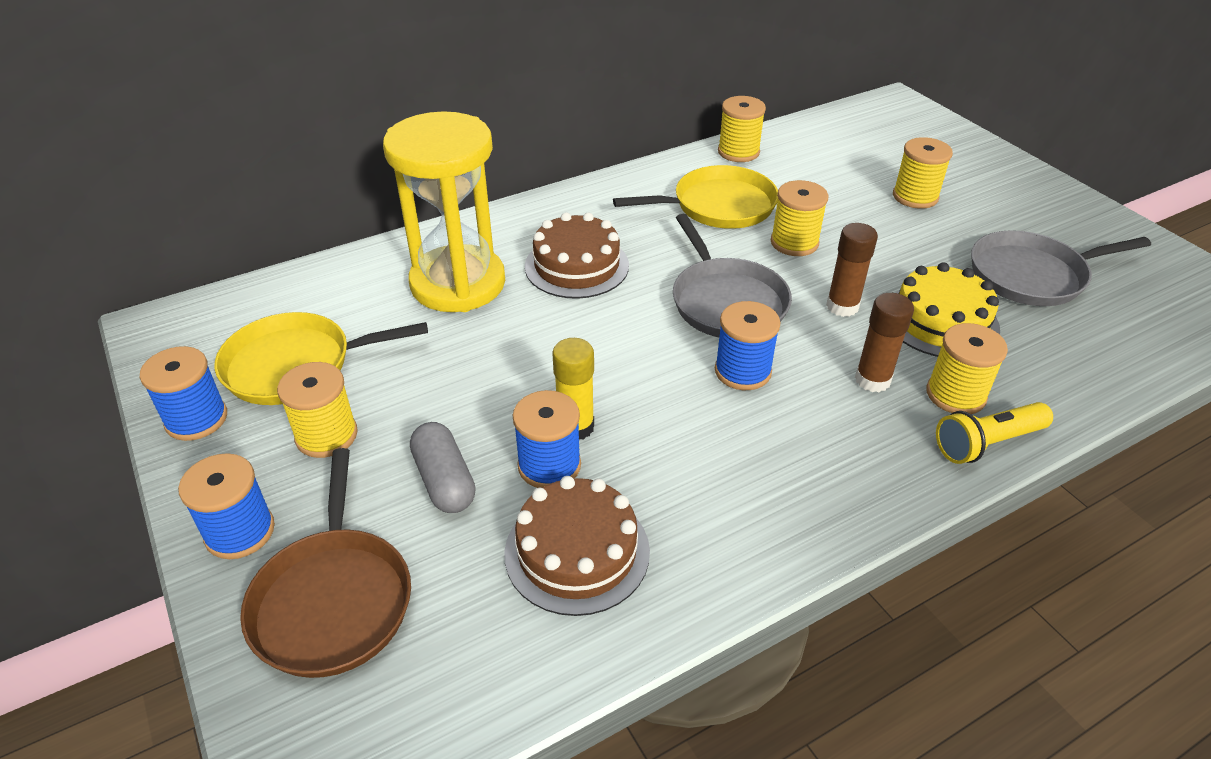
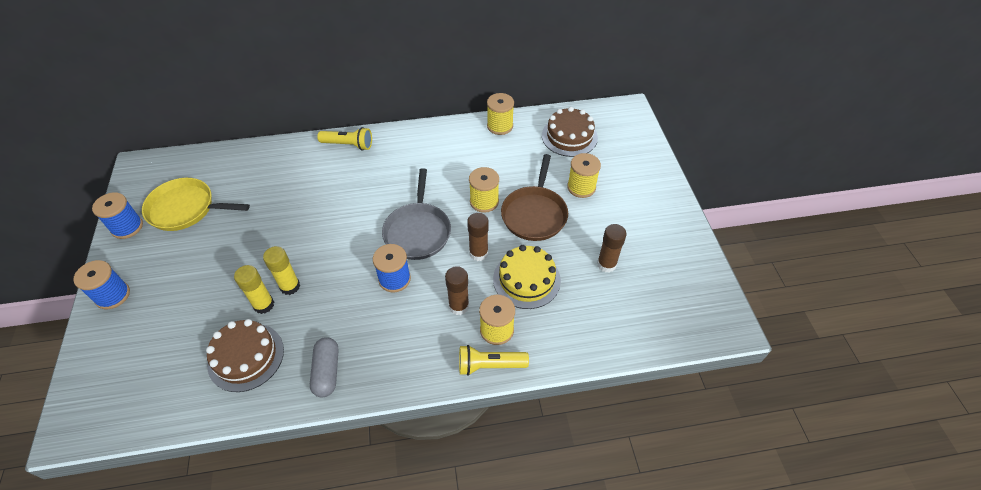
camera: 20 degrees right, 10 degrees up
brown pan [240,448,411,678] -> brown pan moved to [501,154,568,241]
yellow spool [277,362,358,458] -> none
yellow hourglass [383,111,505,312] -> none
grey capsule [410,422,476,513] -> grey capsule moved to [310,337,339,398]
blue spool [513,390,581,488] -> yellow glue stick [234,265,274,314]
brown cake [525,212,629,299] -> brown cake moved to [542,107,598,157]
yellow pan [613,165,778,229] -> none
grey pan [971,230,1151,306] -> brown glue stick [597,224,627,273]
none -> yellow flashlight [317,127,372,150]

